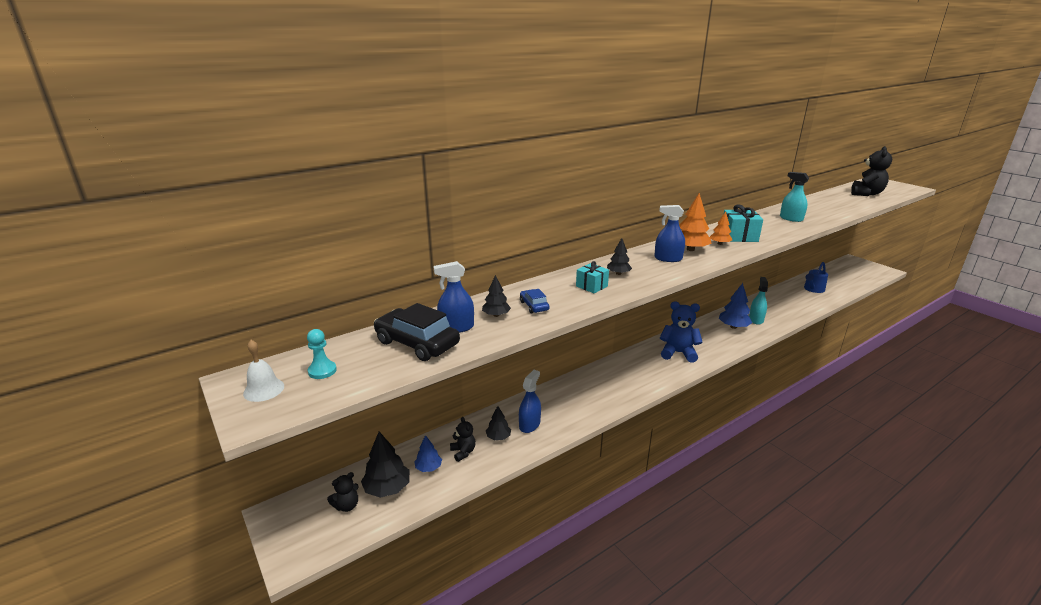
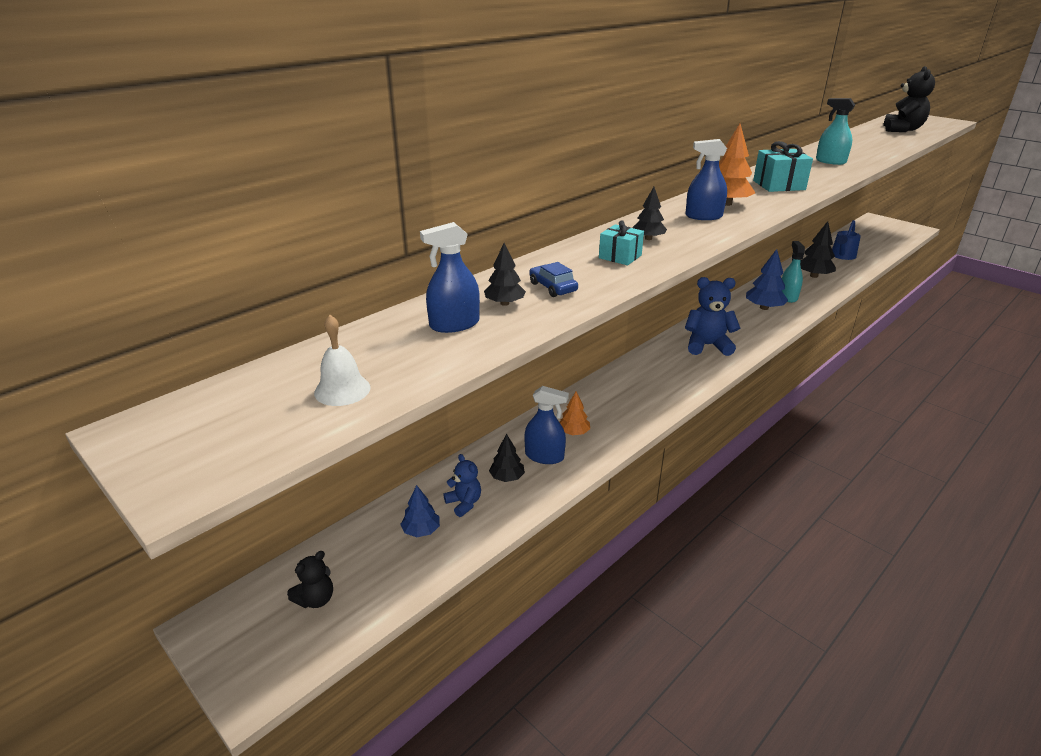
camera: 10 degrees left, 5 degrees up
white bell [243,340,284,402] -> white bell moved to [314,315,371,406]
turquoise pawn [307,329,337,379] -> none
black tree [361,431,410,498] -> black tree moved to [800,221,836,278]
black car [374,303,460,361] -> none
black teddy bear [450,417,476,462] -> blue teddy bear [444,454,481,517]
blue spray bottle [519,370,541,433] -> blue spray bottle turned 90 degrees clockwise [524,386,569,464]
orange tree [710,212,732,245] -> orange tree moved to [560,391,590,435]

